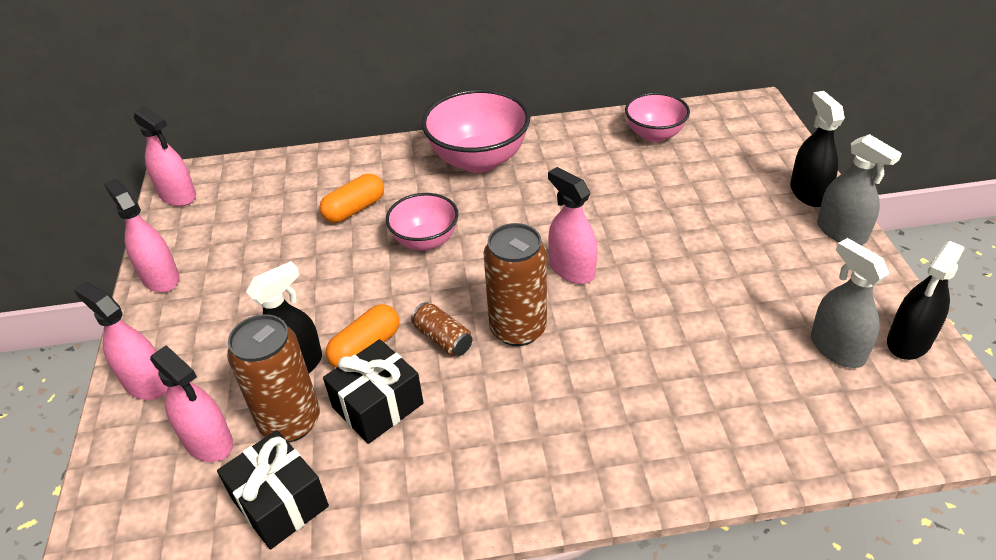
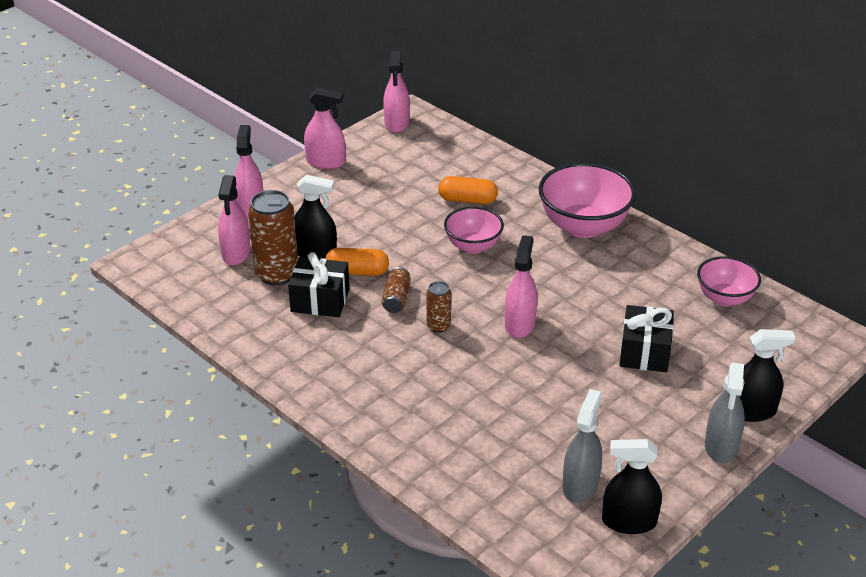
camera: 50 degrees right, 5 degrees down
pink spray bottle [104,179,180,293] -> pink spray bottle turned 90 degrees clockwise [304,88,345,169]
black gift [217,430,329,549] -> black gift moved to [620,305,674,372]
brown can [484,223,547,346] -> brown can [426,281,451,333], size x0.53
black spray bottle [790,91,845,207] -> black spray bottle turned 45 degrees clockwise [740,329,795,422]

